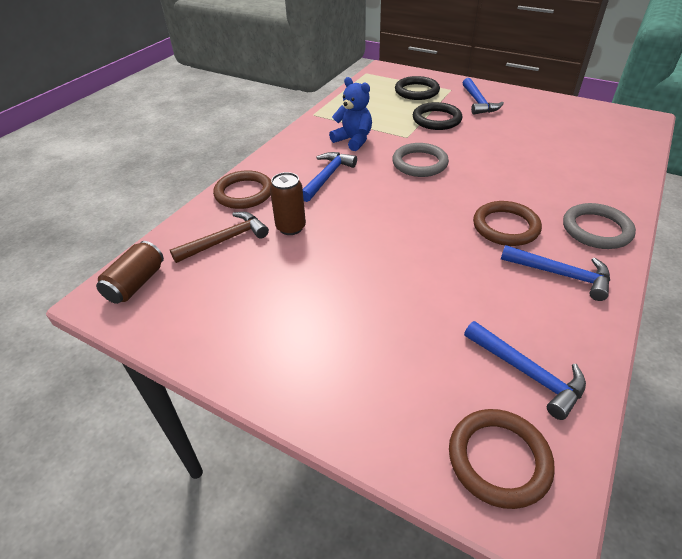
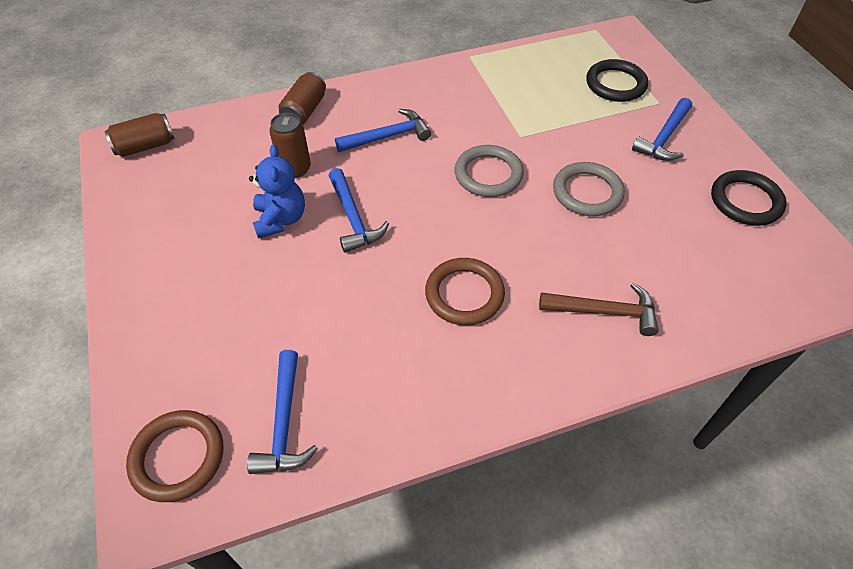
camera: 40 degrees right, 10 degrees up
brown hammer [170,212,269,263] -> brown hammer moved to [539,283,659,336]
brown ring [213,170,272,209] -> brown can [279,72,326,124]
blue teddy bear [329,77,372,151] -> blue teddy bear moved to [249,144,305,239]
black ring [413,102,462,130] -> black ring moved to [711,170,787,226]
blue hammer [501,245,610,301] -> blue hammer moved to [329,168,389,253]
grey ring [563,203,636,249] -> grey ring moved to [553,162,625,216]

